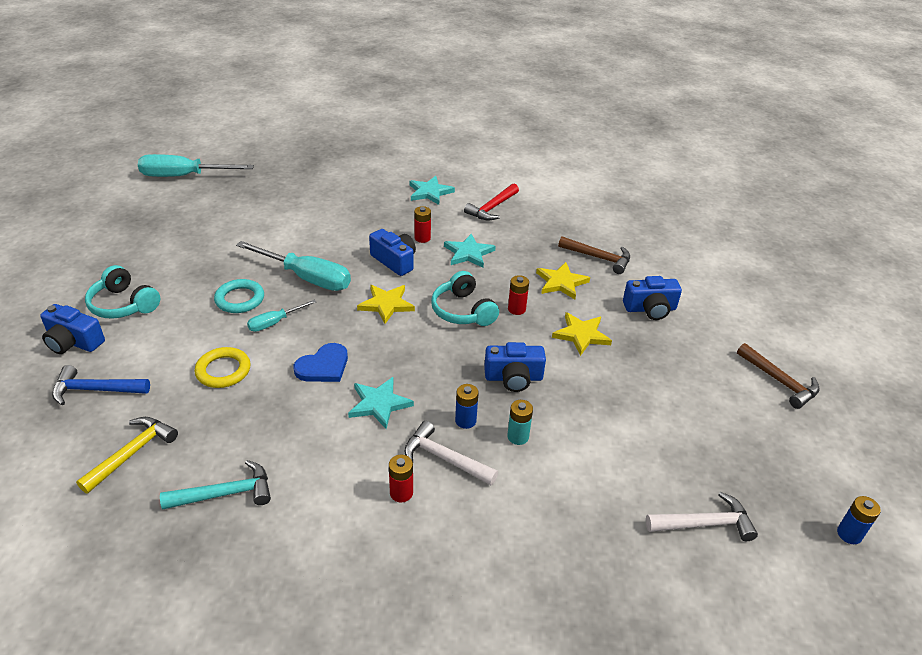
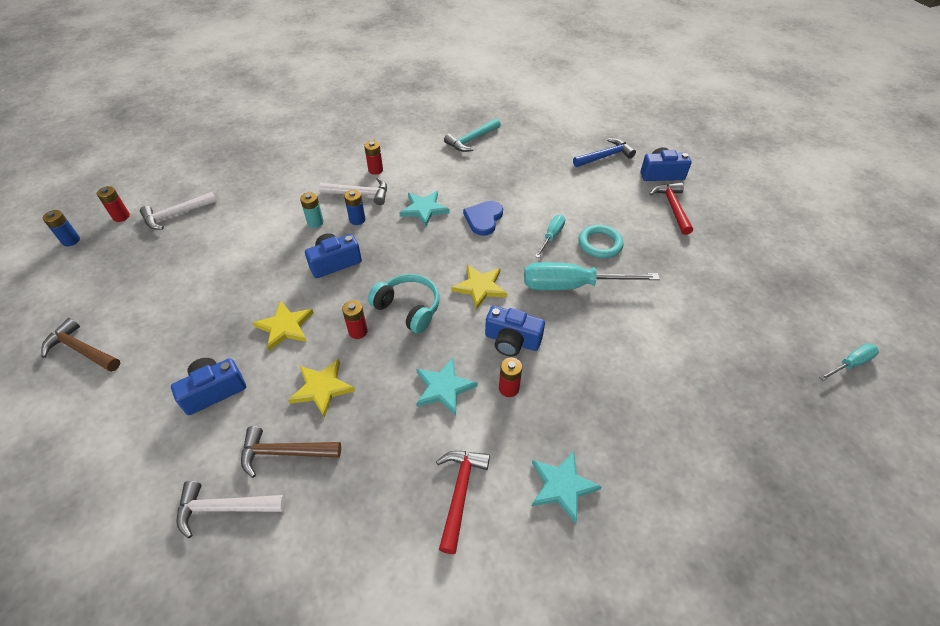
camera: 155 degrees right, 10 degrees up
yellow hammer [76,417,178,494] -> none
turquoise headphones [85,265,160,319] -> red hammer [650,182,693,235]
turquoise screwdriver [138,154,254,177] -> turquoise screwdriver [819,343,879,381], size x0.52
yellow ring [194,347,250,388] -> none
none -> red battery [97,186,130,222]
none -> white hammer [176,481,286,538]

